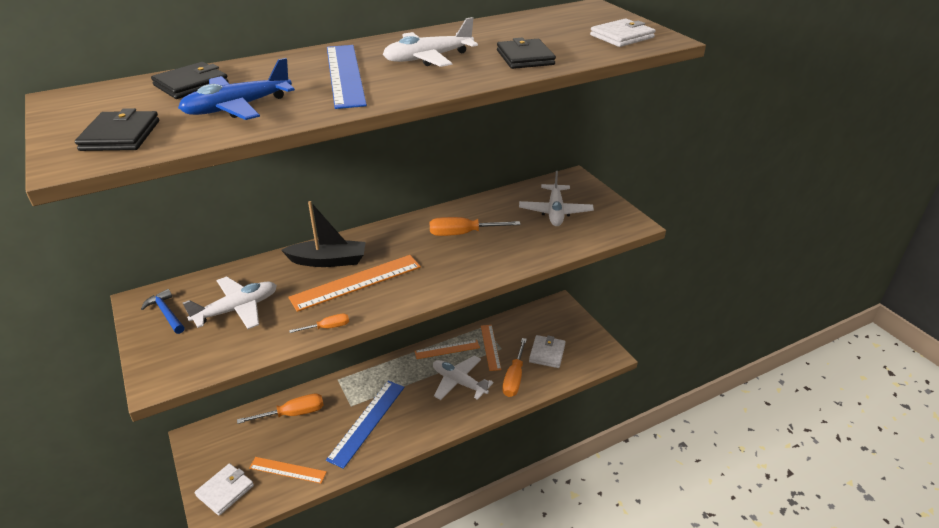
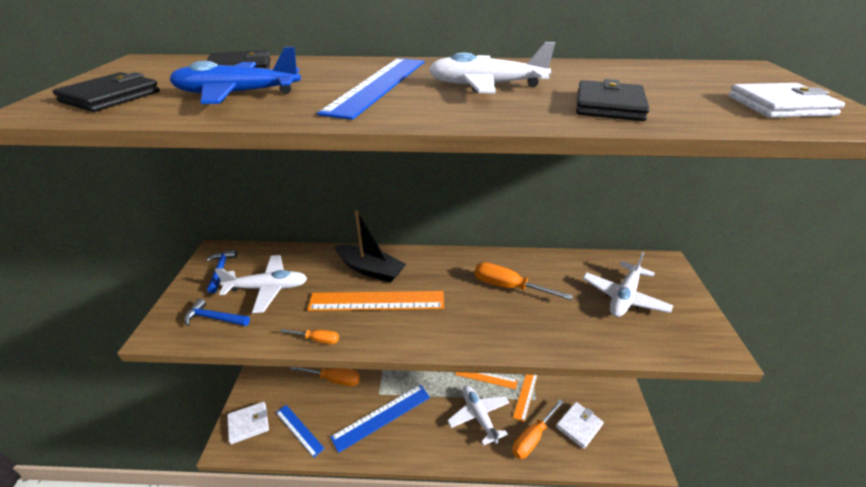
camera: 30 degrees right, 0 degrees up
orange ruler [249,457,327,484] -> blue ruler [276,405,325,457]
none -> blue hammer [184,299,250,326]

